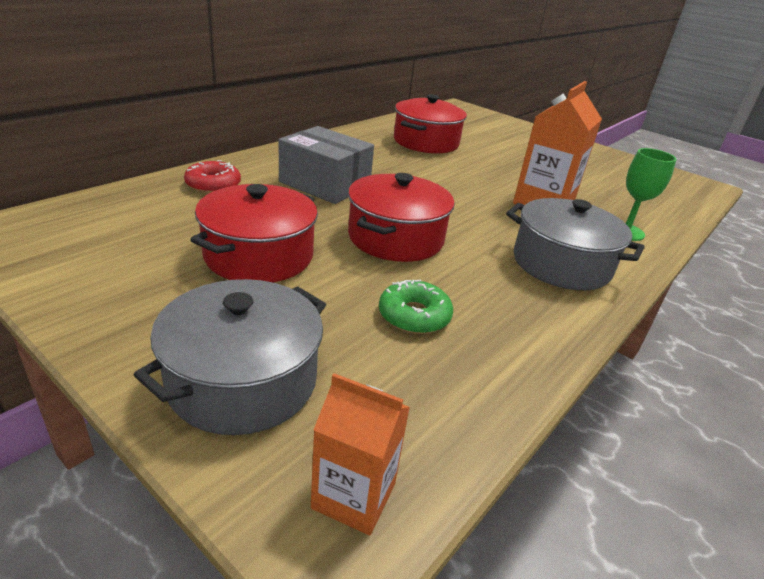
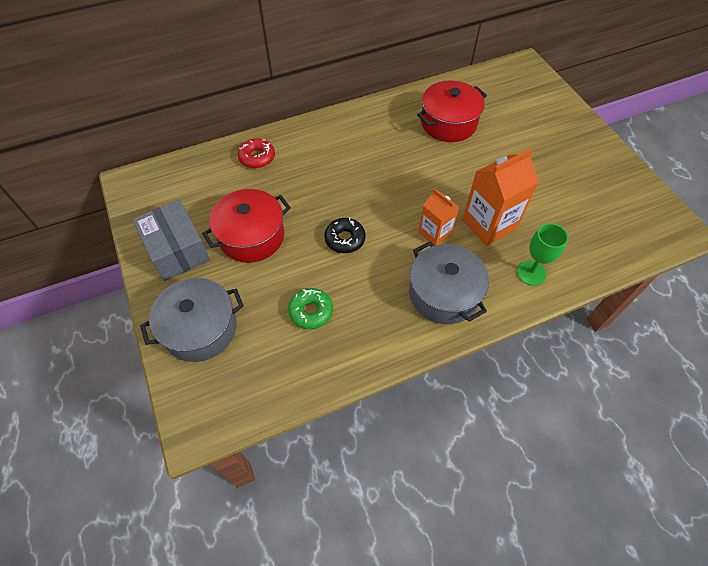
camera: 30 degrees right, 25 degrees up
grey box [279,126,374,204] -> grey box moved to [132,200,210,281]
orange carton [311,373,410,535] -> orange carton moved to [419,189,459,246]
red pot [348,173,455,262] -> black donut [324,217,365,253]

